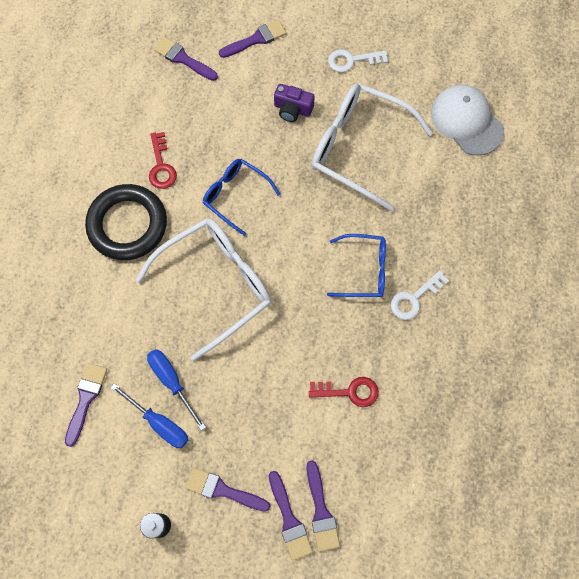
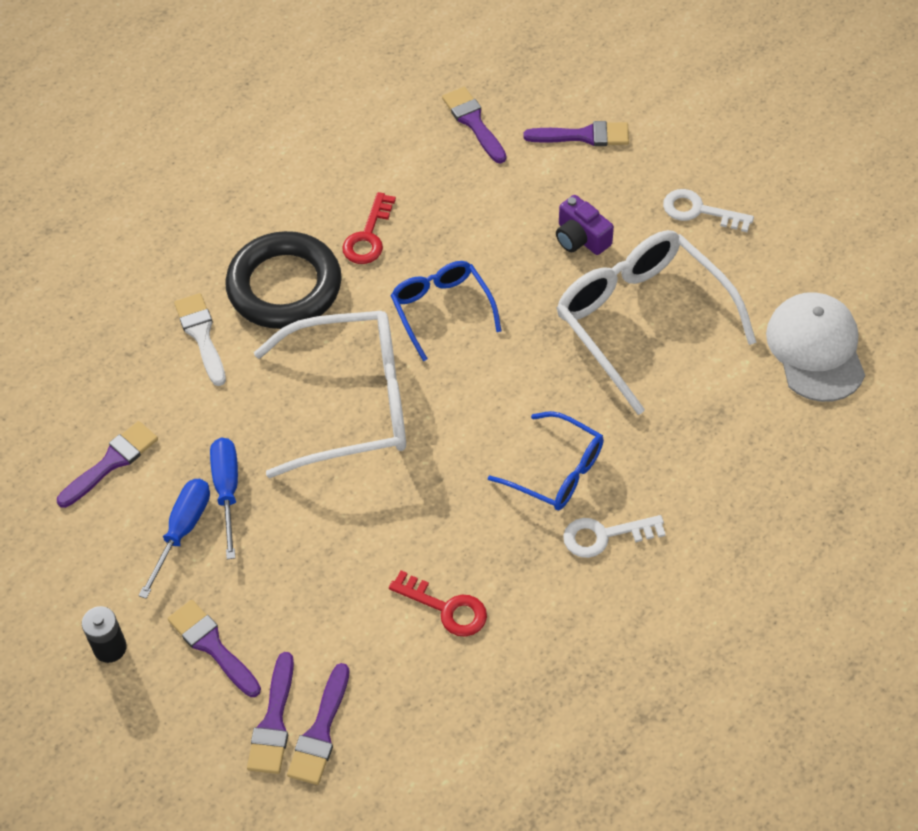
camera: 30 degrees right, 15 degrees down
blue screwdriver [110,383,188,448] -> blue screwdriver turned 135 degrees counterclockwise [138,479,210,599]
none -> white brush [174,293,226,386]

